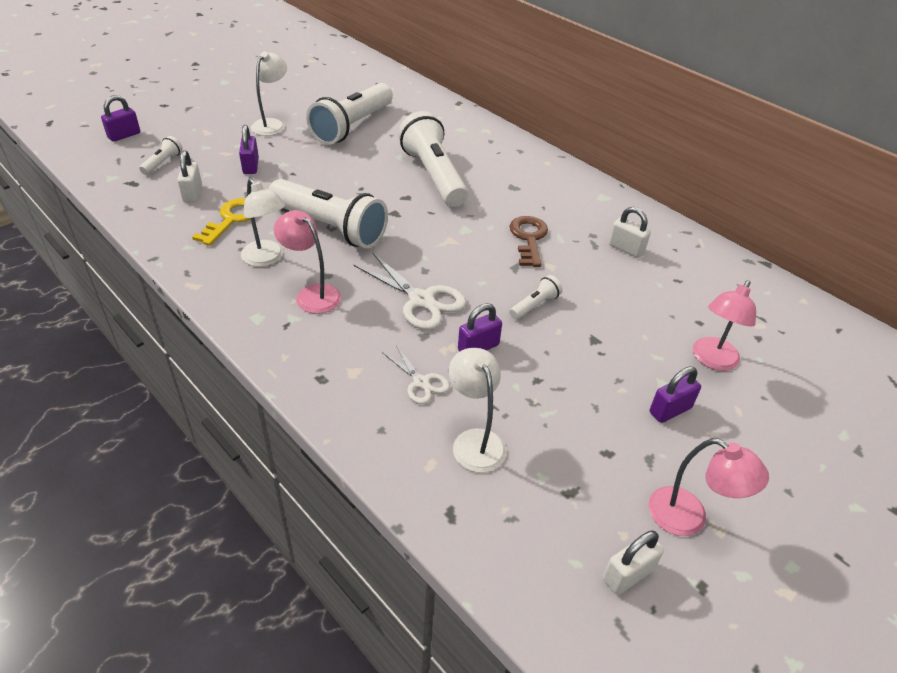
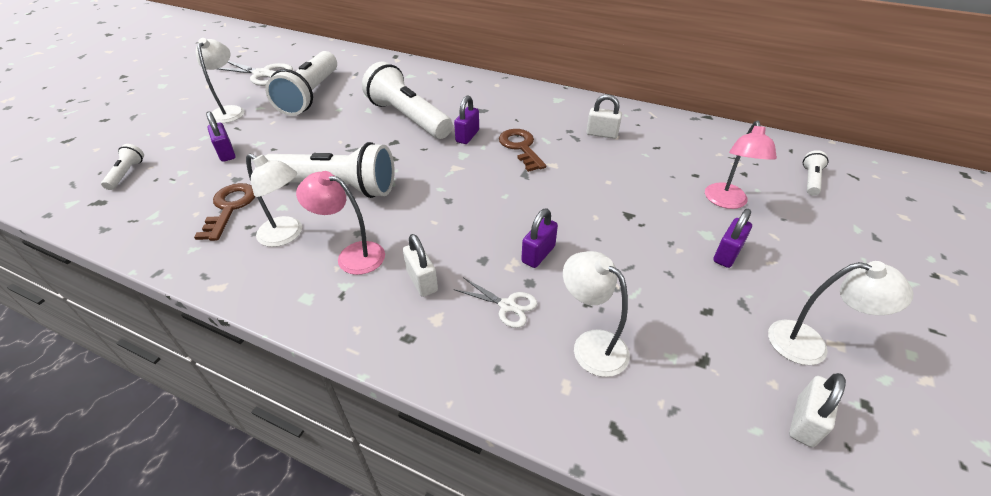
camera: 20 degrees left, 0 degrees up
purple padlock [101,95,140,142] -> purple padlock moved to [454,95,479,144]
white padlock [177,151,202,202] -> white padlock moved to [403,234,438,297]
yellow key [192,198,251,246] -> brown key [194,183,255,241]
white scissors [353,253,466,330] -> white scissors moved to [218,61,293,86]
white flashlight [509,275,563,320] -> white flashlight moved to [803,150,829,196]
pink lamp [649,438,769,536] -> white lamp [768,261,913,365]

